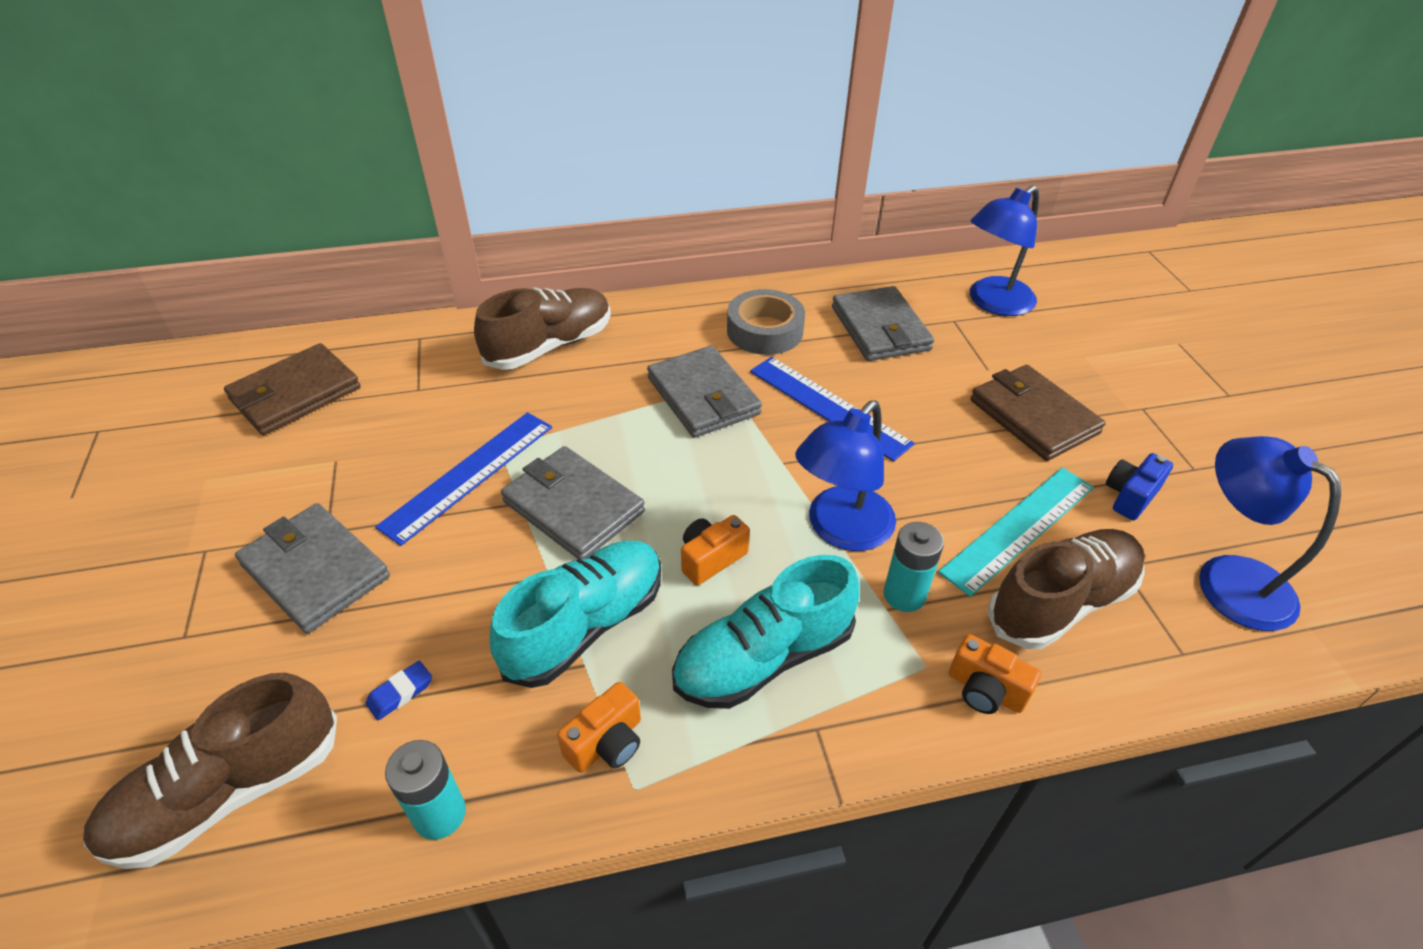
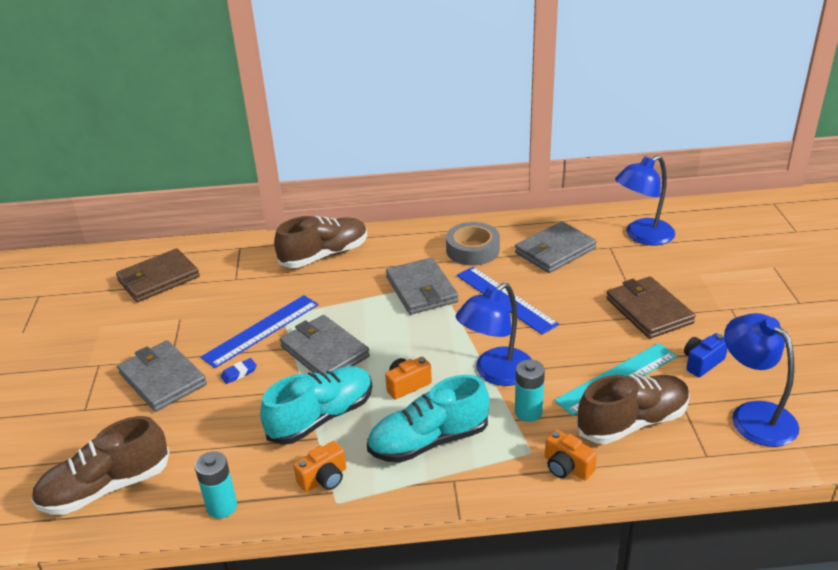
camera: 10 degrees right, 10 degrees down
blue eraser [365,661,432,720] -> blue eraser moved to [220,358,257,384]
grey wallet [832,286,934,361] -> grey wallet turned 60 degrees clockwise [515,221,597,273]

